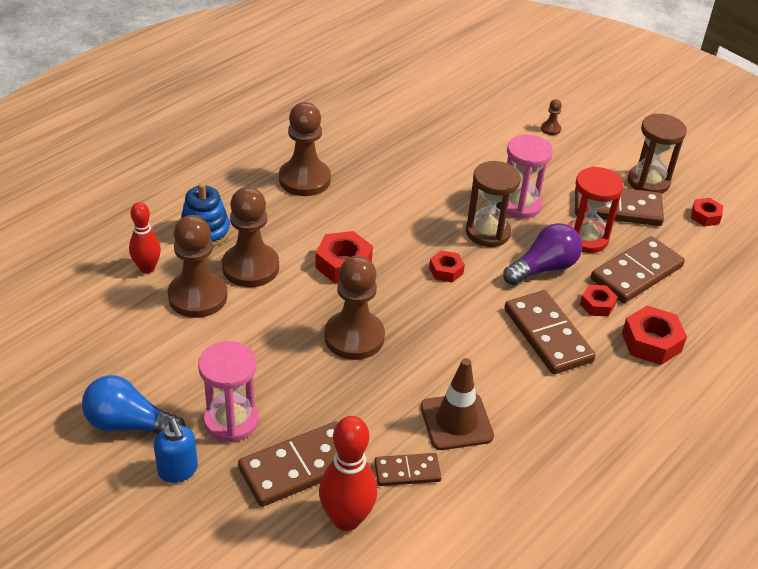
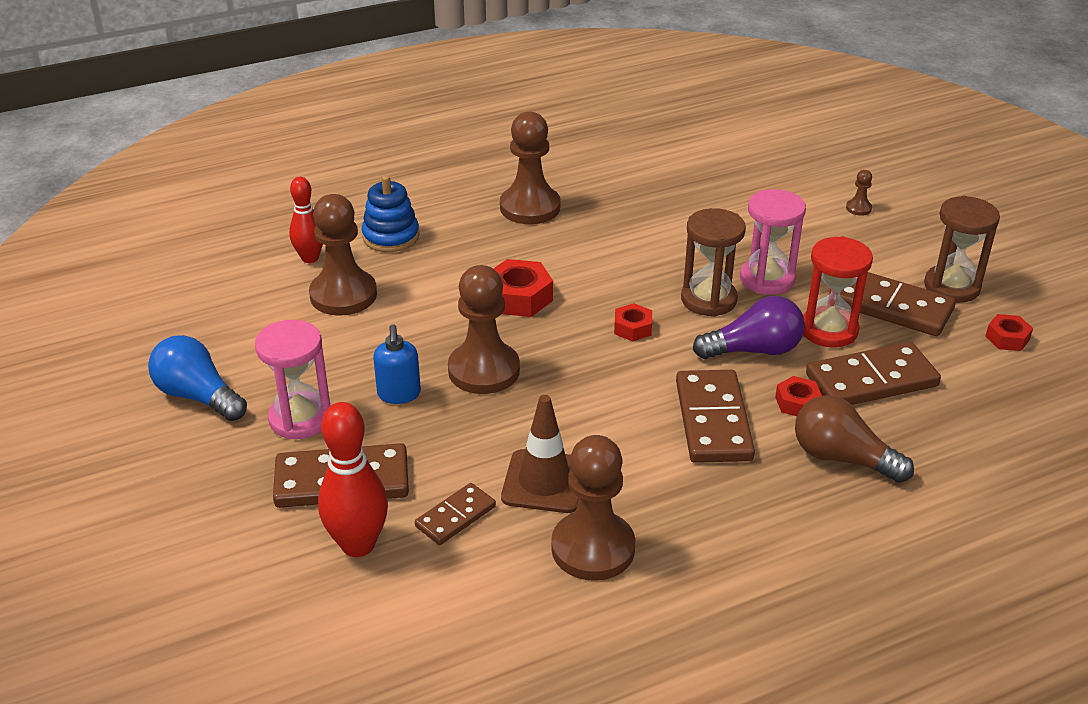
camera: 25 degrees right, 5 degrees down
blue soap dispenser [154,419,198,483] -> blue soap dispenser moved to [373,324,421,404]
brown pawn [222,187,279,287] -> brown pawn moved to [551,435,635,581]
brown domino [374,453,441,486] -> brown domino turned 60 degrees counterclockwise [415,483,496,545]
red nut [622,306,687,365] -> brown light bulb [795,395,914,483]

